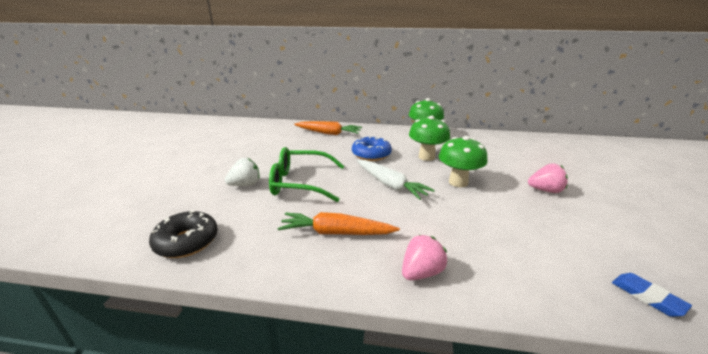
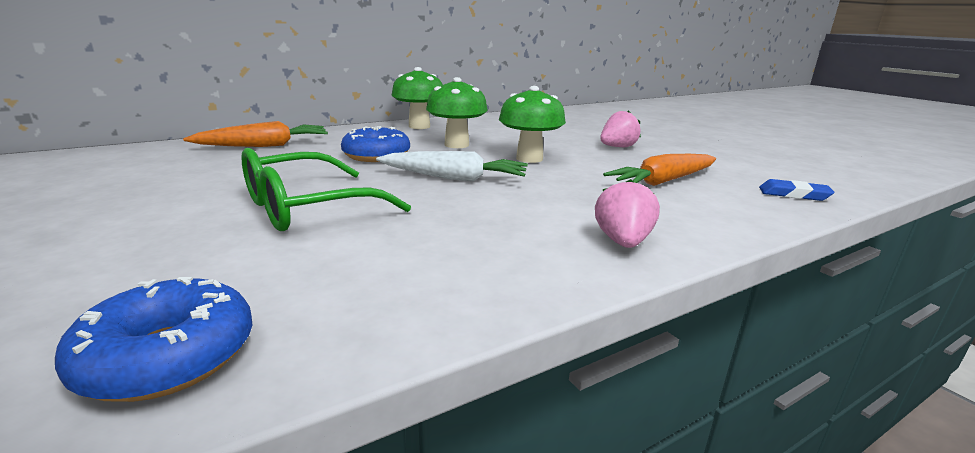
camera: 40 degrees left, 5 degrees down
black donut [149,210,218,258] -> blue donut [55,277,252,402]
white strawberry [225,158,260,186] -> none
orange carrot [277,212,400,235] -> orange carrot moved to [603,154,716,186]

